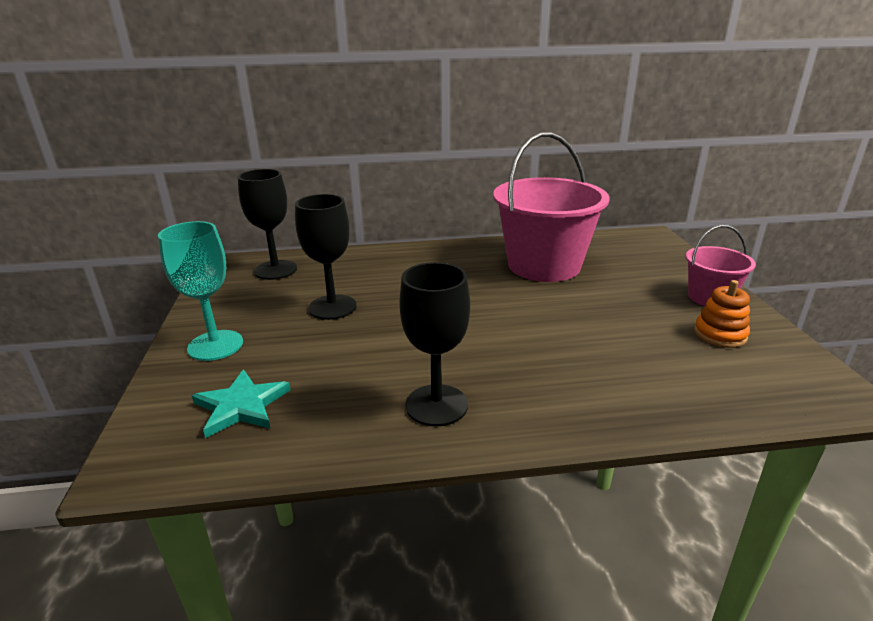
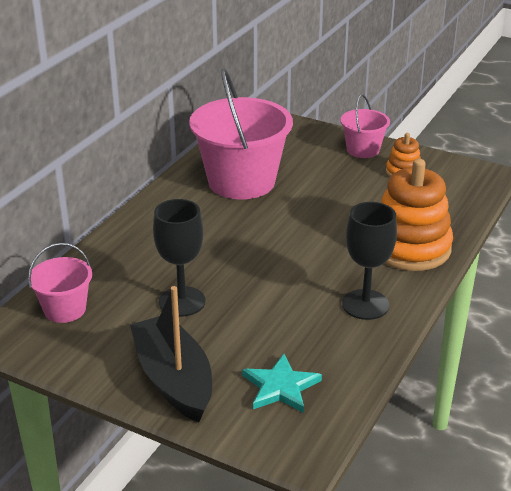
camera: 55 degrees left, 5 degrees up
turquoise goblet [158,221,243,361] -> black boat [130,286,212,422]
black goblet [238,169,297,280] -> pink bucket [28,243,92,323]
none -> orange stacking toy [381,159,453,271]

